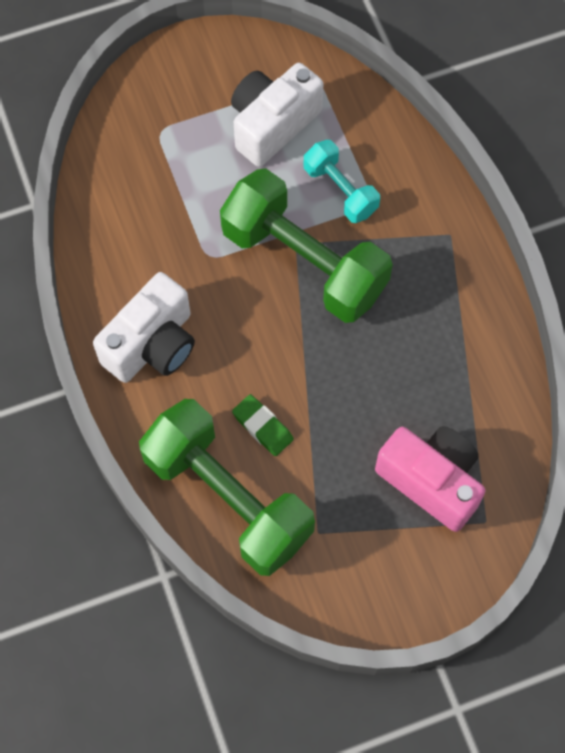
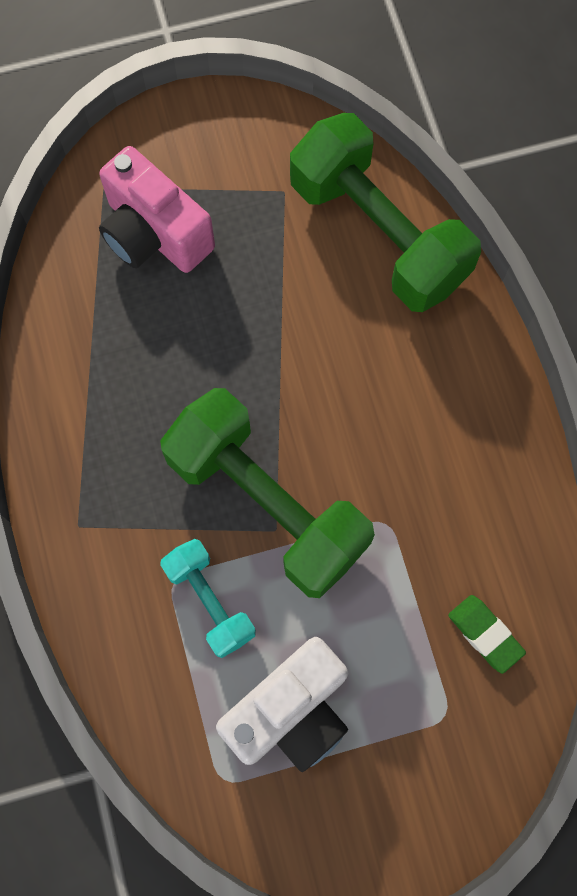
camera: 175 degrees left, 5 degrees up
white camera [93,272,195,383] -> none
green eraser [232,394,294,456] -> green eraser moved to [448,595,526,674]

